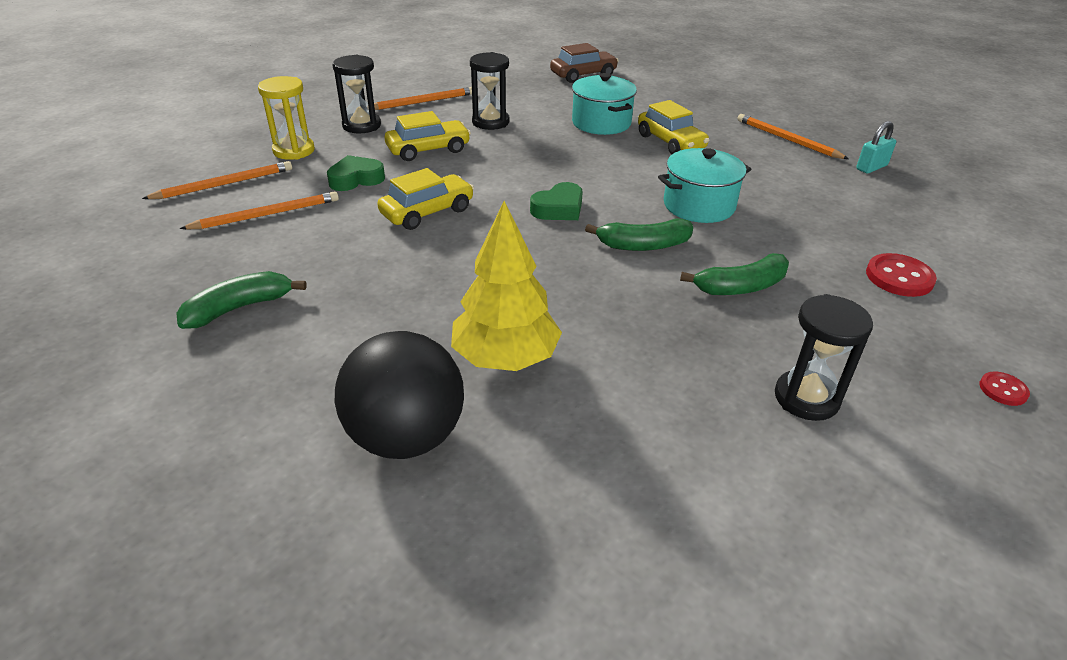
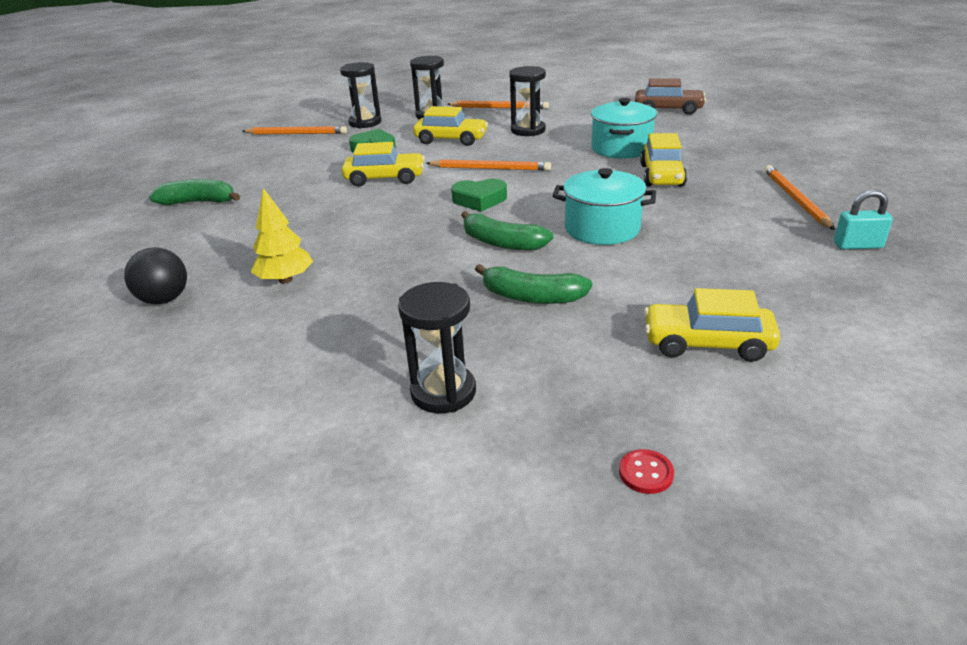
camera: 40 degrees right, 5 degrees down
orange pencil [180,191,339,229] -> orange pencil moved to [426,160,551,171]
yellow hourglass [258,76,315,160] -> black hourglass [340,62,381,129]
black ball [335,331,464,459] -> black ball [124,247,187,304], size x0.60
yellow tree [451,201,562,371] -> yellow tree [251,188,313,283], size x0.65
red button [866,253,937,297] -> yellow car [644,288,780,362]

